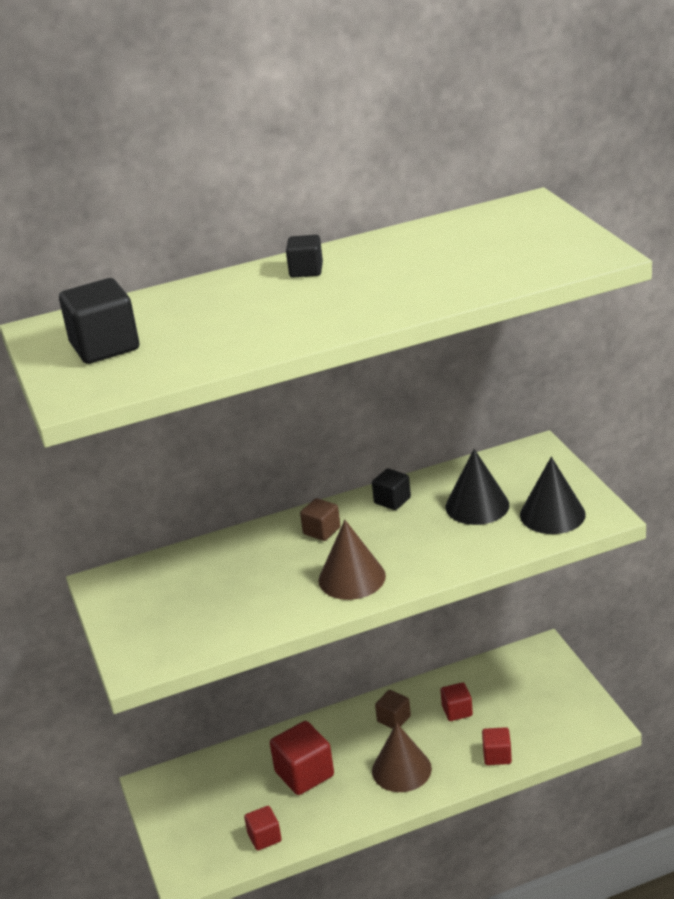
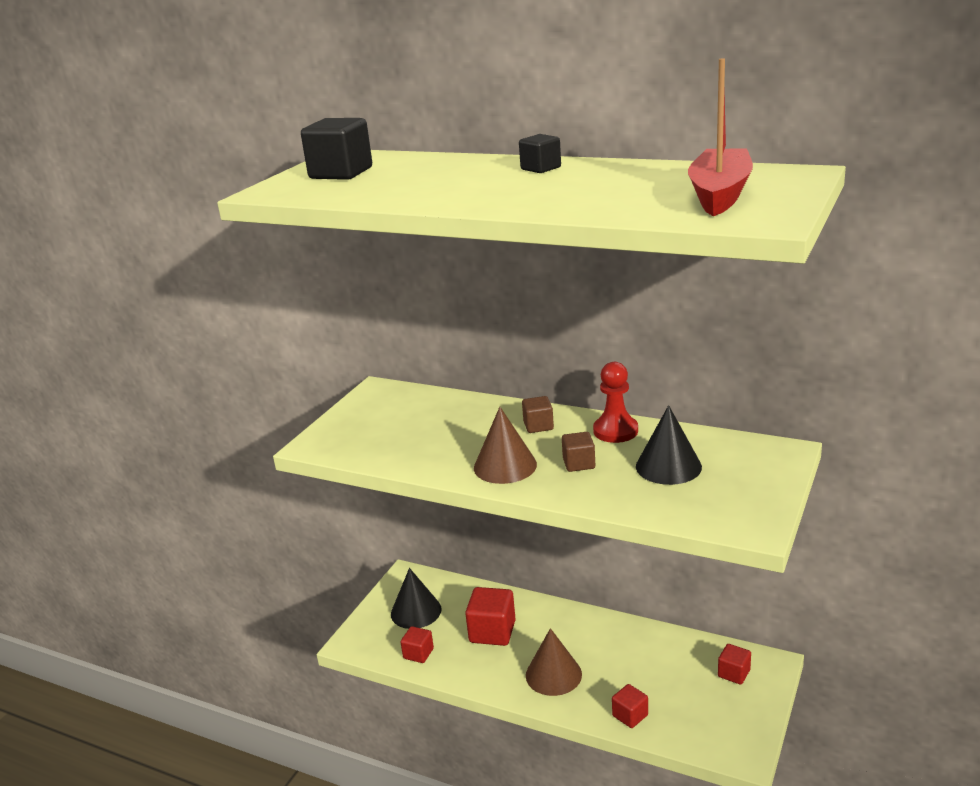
camera: 45 degrees right, 5 degrees down
black cube [372,469,411,510] -> red pawn [593,362,638,443]
brown cube [375,690,411,729] -> brown cube moved to [562,432,595,472]
red cube [441,682,473,721] -> red cube moved to [718,644,751,685]
black cone [520,457,585,534] -> black cone moved to [391,568,442,629]
none -> red boat [688,59,753,216]

